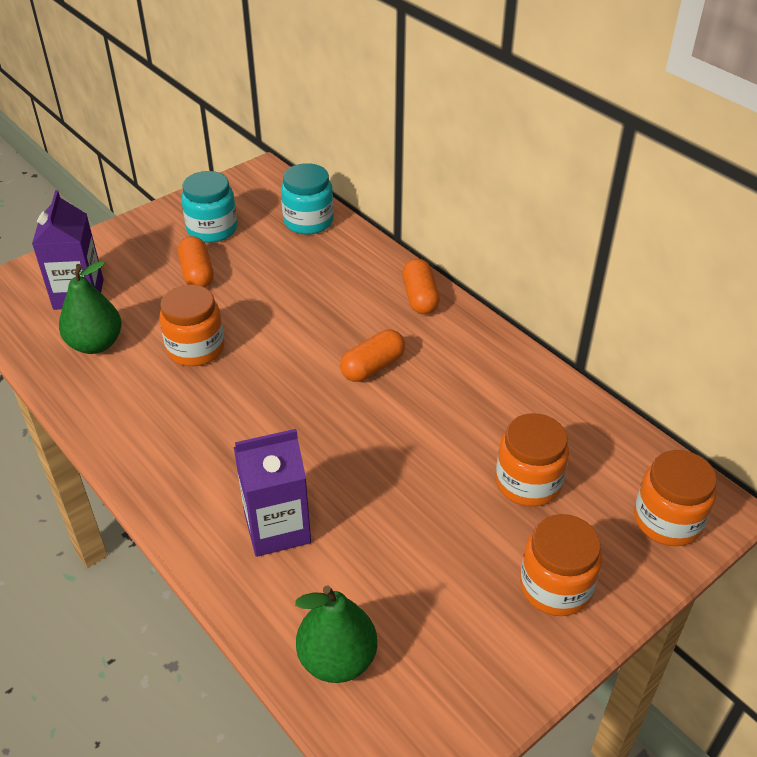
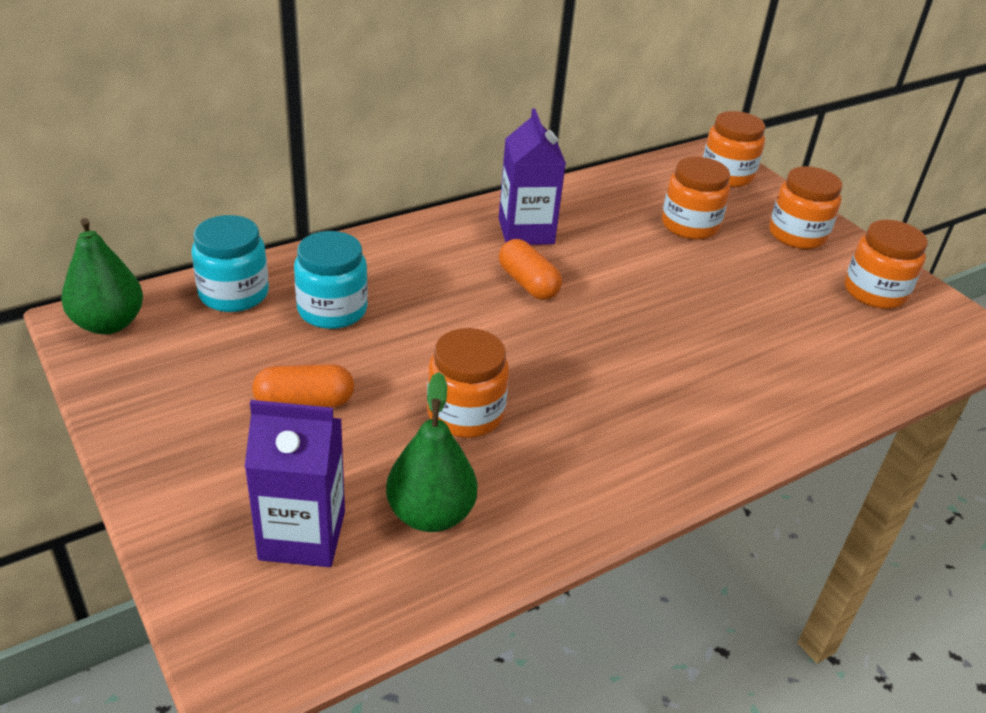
camera: 85 degrees left, 5 degrees down
turquoise jar [181,171,237,243] -> turquoise jar moved to [294,231,368,329]
purple carton [234,429,311,557] -> purple carton moved to [499,108,566,245]
green pear [295,586,377,683] -> green pear moved to [61,218,143,334]
orange capsule [402,259,440,314] -> none
none -> orange jar [845,220,928,309]

